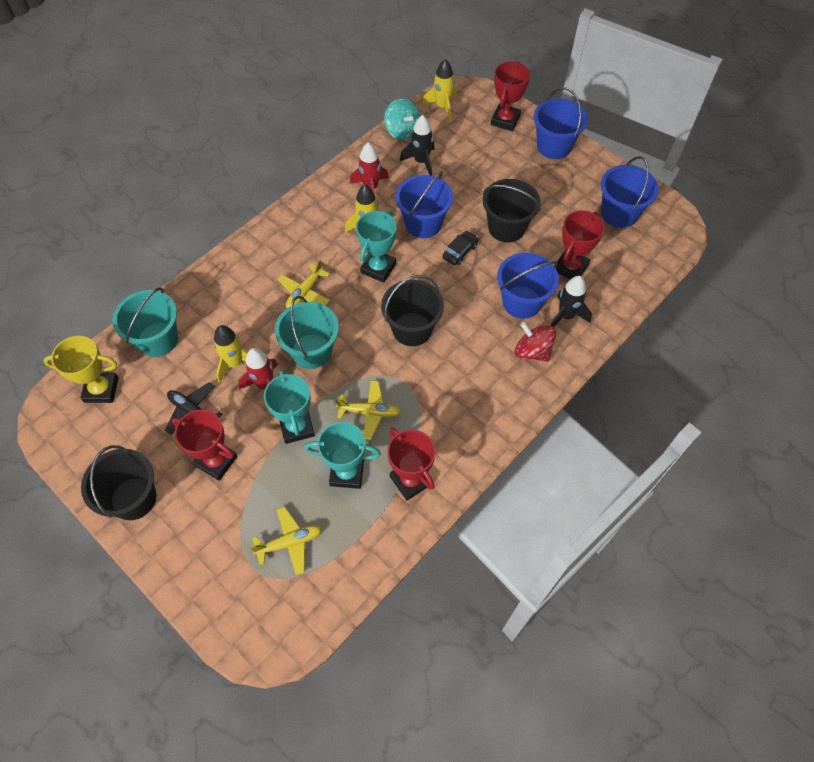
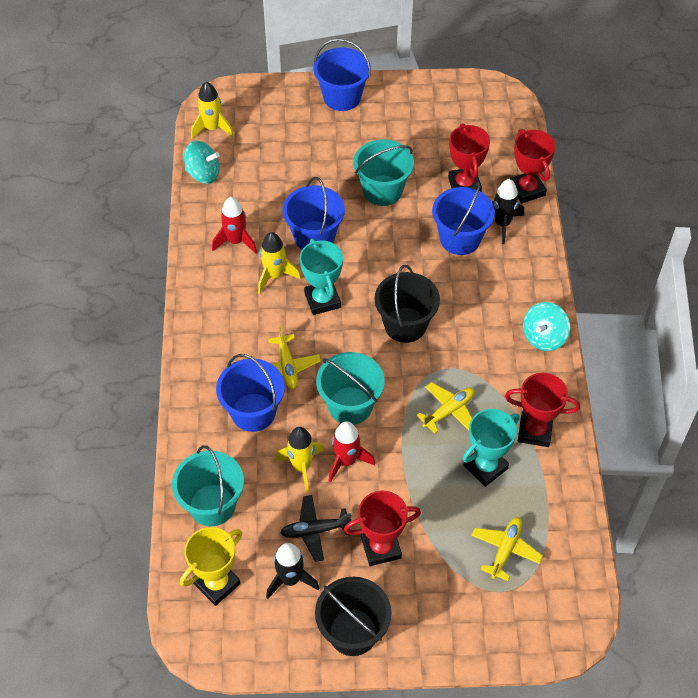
camera: 45 degrees left, 5 degrees down
turquoise trophy [264,369,315,444] -> none
black rocket [400,115,434,176] -> black rocket moved to [266,543,319,599]
black car [442,231,479,265] -> none
black bucket [483,179,541,242] -> turquoise bucket [353,139,414,206]
red trophy [491,61,530,131] -> red trophy moved to [510,129,556,203]
red spinning top [515,322,557,362] -> none
blue bucket [601,156,659,228] -> blue bucket moved to [216,354,285,432]
none -> turquoise spinning top [523,302,570,351]

